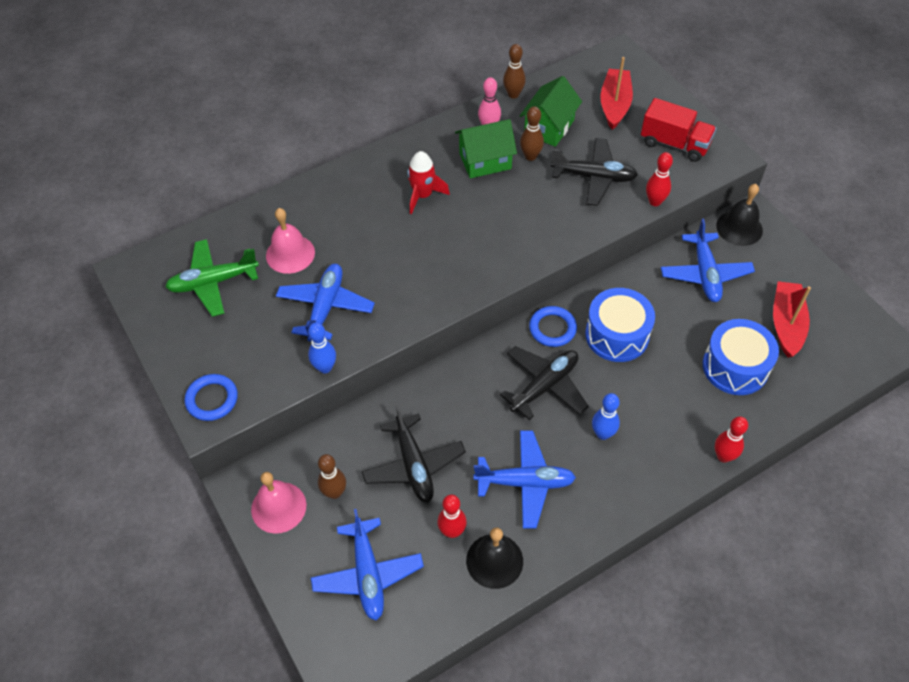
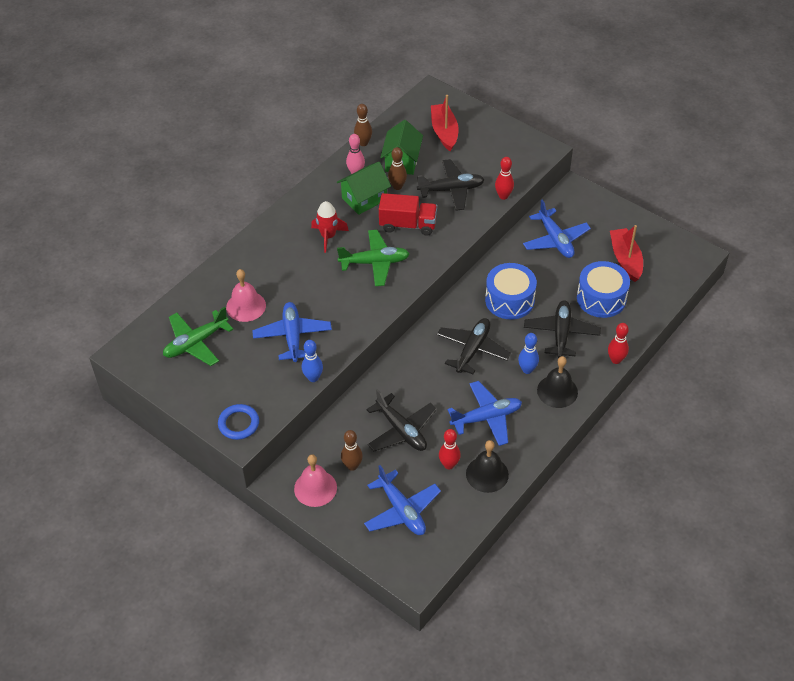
camera: 20 degrees left, 5 degrees down
blue ring [529,306,577,347] -> none
red truck [641,98,716,162] -> red truck moved to [379,193,437,236]
black bell [716,184,763,246] -> black bell moved to [537,356,578,408]
none -> green plane [337,230,410,286]
none -> black plane [524,300,601,358]

